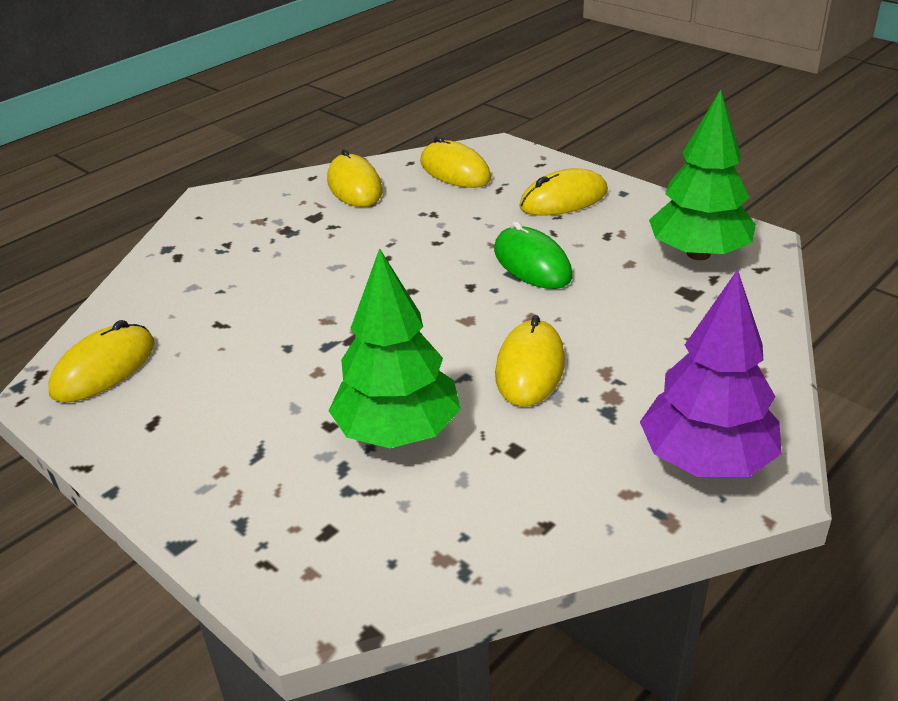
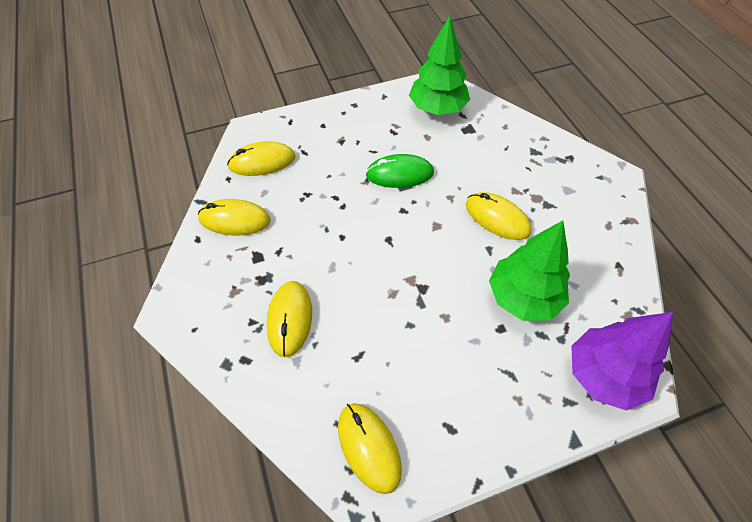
camera: 65 degrees left, 20 degrees up
yellow mouse [519,168,608,216] -> yellow mouse moved to [266,281,312,357]
purple tree [640,269,782,477] -> purple tree moved to [571,312,673,411]

